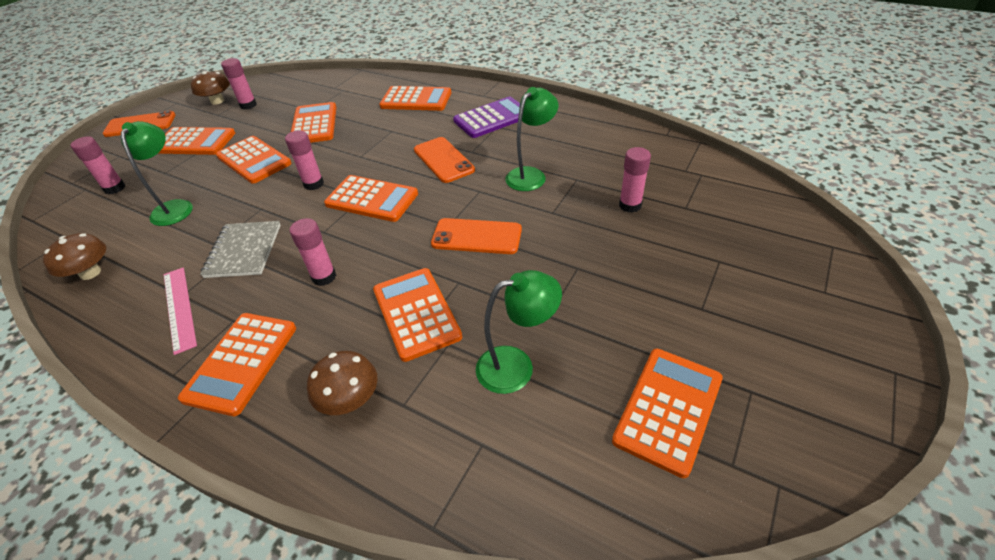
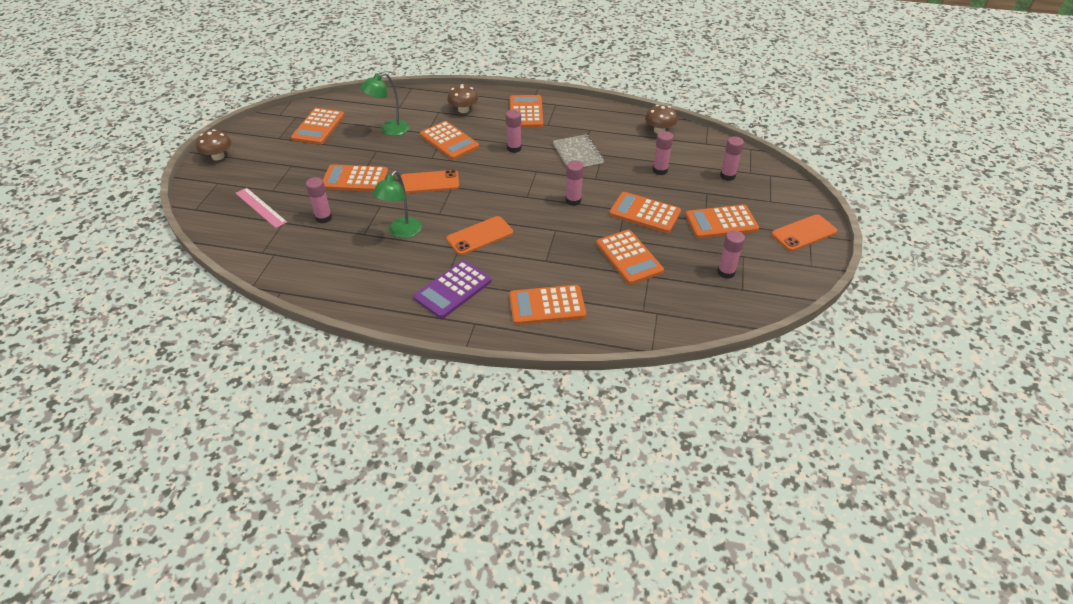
camera: 160 degrees right, 0 degrees up
green lamp [121,121,193,226] -> pink glue stick [653,131,673,175]
pink ruler [164,267,197,355] -> pink ruler moved to [236,188,287,228]
brown mushroom [191,71,230,105] -> brown mushroom moved to [196,130,231,160]
orange calculator [324,175,418,222] -> orange calculator moved to [323,164,388,192]
orange phone [414,137,475,183] -> orange phone turned 75 degrees counterclockwise [446,216,513,255]

